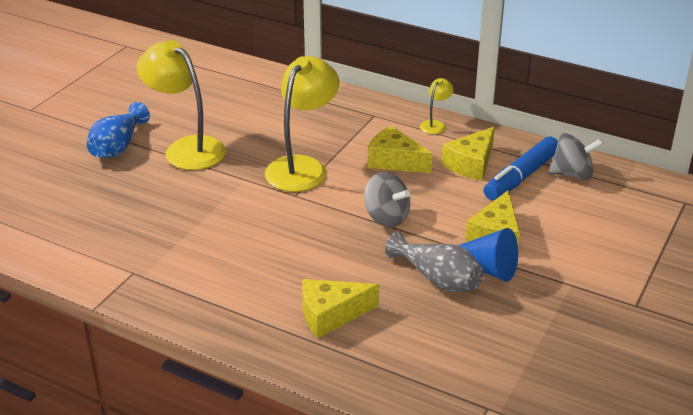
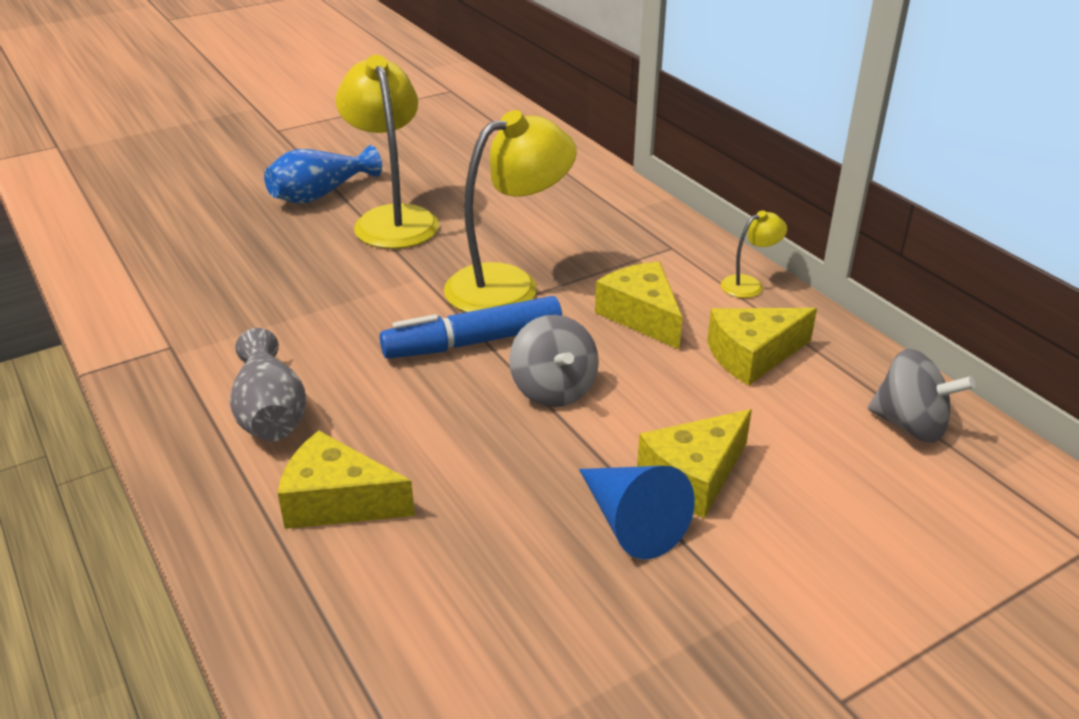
camera: 30 degrees right, 0 degrees up
grey vase [385,232,483,292] -> grey vase moved to [230,328,306,441]
blue marker [483,136,558,200] -> blue marker moved to [380,296,562,359]

